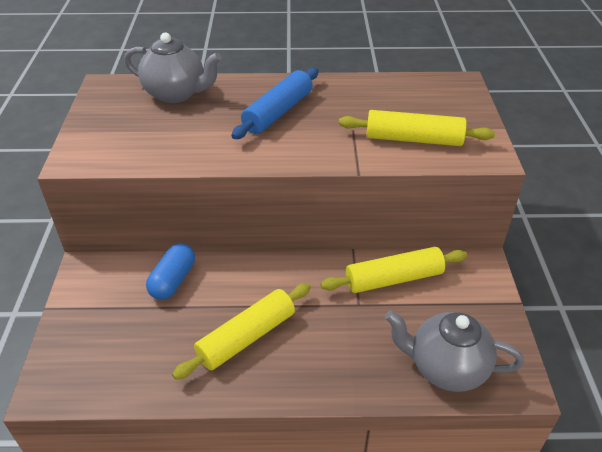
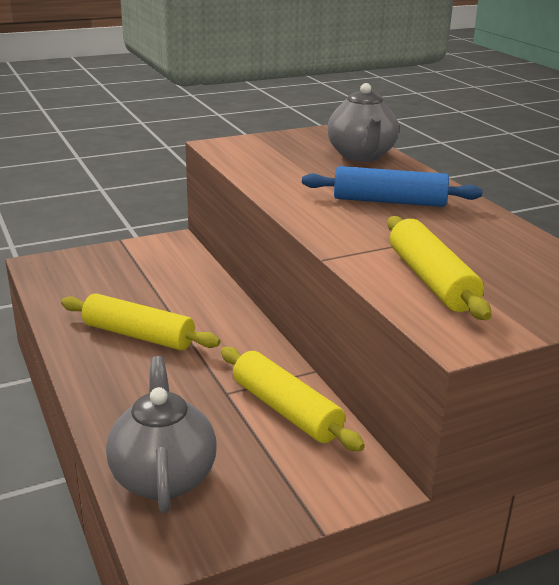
camera: 65 degrees right, 15 degrees down
blue capsule [146,243,195,300] -> none

